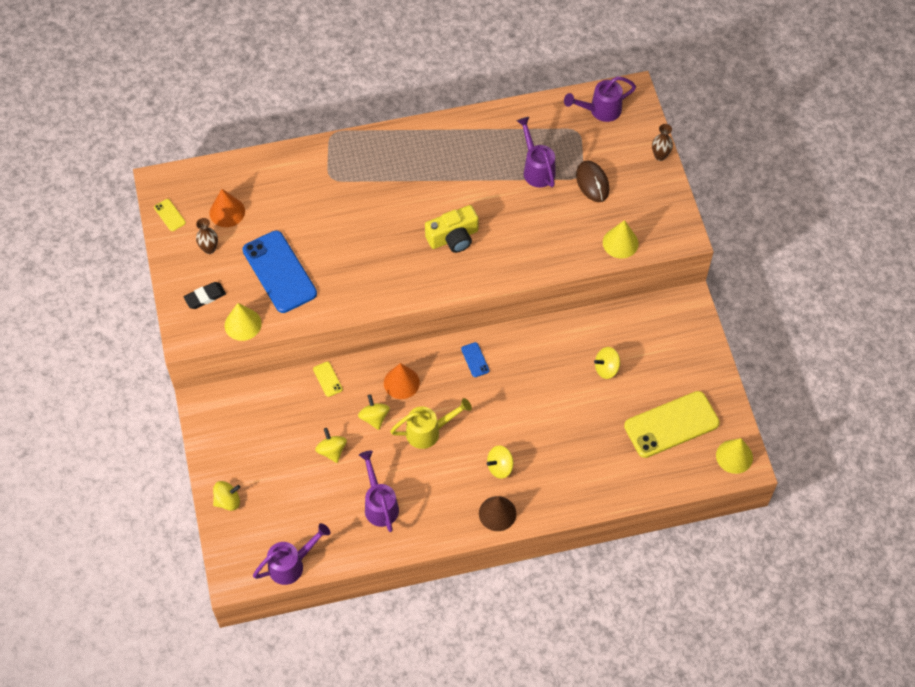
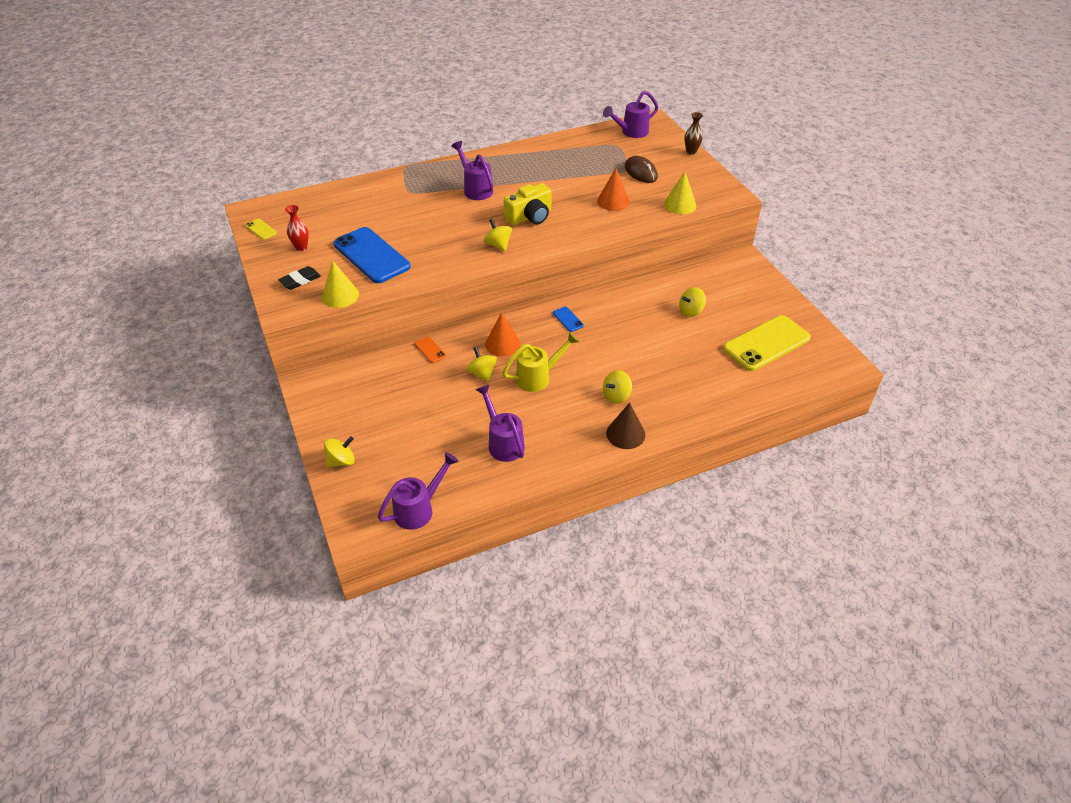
camera: 10 degrees left, 15 degrees down
brown vase [196,218,218,254] -> red vase [285,205,309,251]
orange cone [209,189,245,227] -> orange cone moved to [597,168,629,211]
yellow phone [313,362,343,397] -> orange phone [415,337,446,363]
yellow spinning top [315,428,347,463] -> yellow spinning top moved to [484,219,512,252]
purple watering can [517,117,556,188] -> purple watering can moved to [451,141,493,200]
yellow cone [716,438,753,474] -> none

